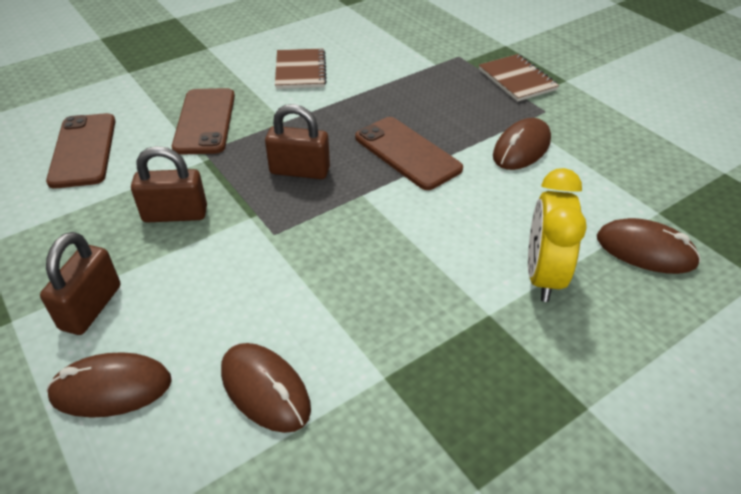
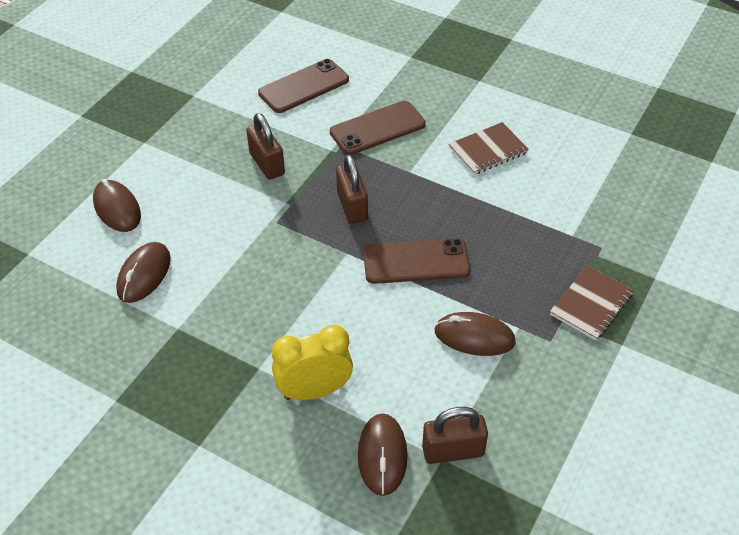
camera: 65 degrees right, 5 degrees up
brown padlock [40,232,120,335] -> brown padlock moved to [422,407,488,464]
brown phone [355,117,463,190] -> brown phone turned 60 degrees clockwise [363,238,470,284]

